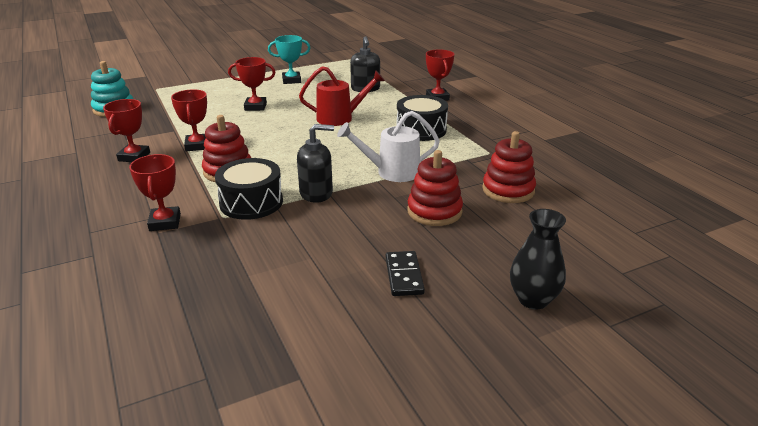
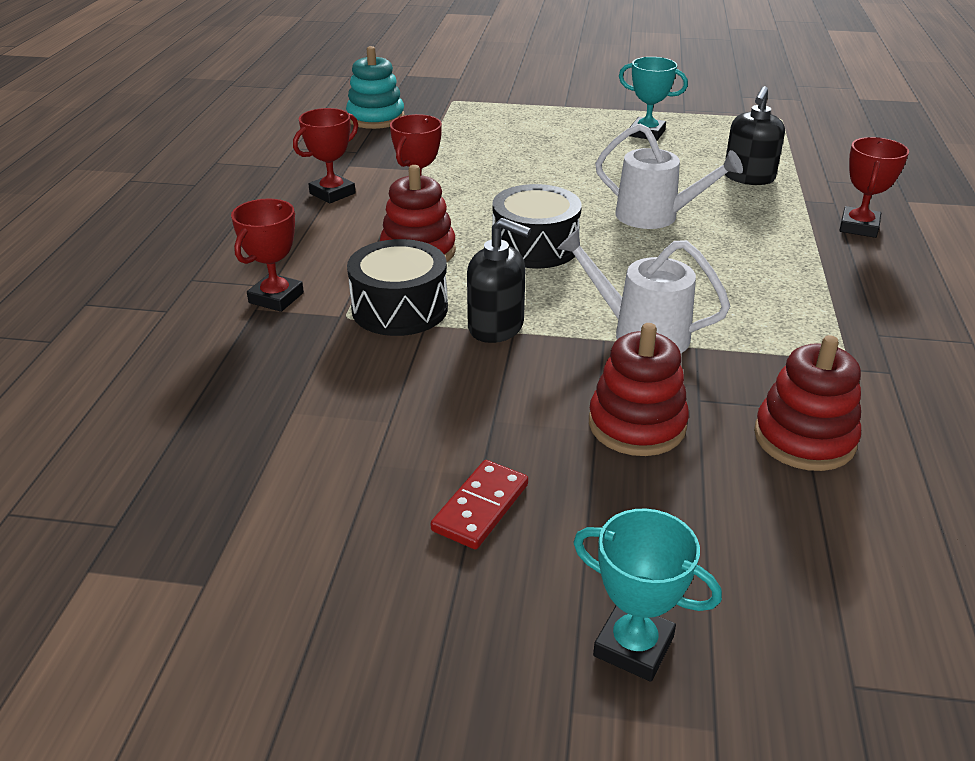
camera: 35 degrees right, 5 degrees up
red trophy [228,57,276,111] -> none
red watering can [299,66,385,126] -> white watering can [595,124,743,229]
black domino [386,251,425,296] -> red domino [430,460,528,549]
black drum [397,95,448,141] -> black drum moved to [492,184,582,269]
black vase [510,209,566,310] -> turquoise trophy [573,509,722,682]

